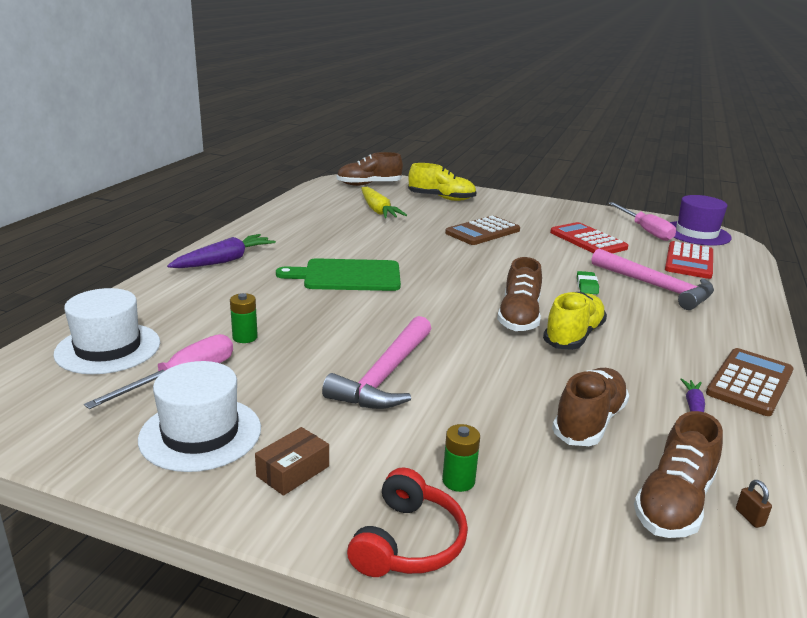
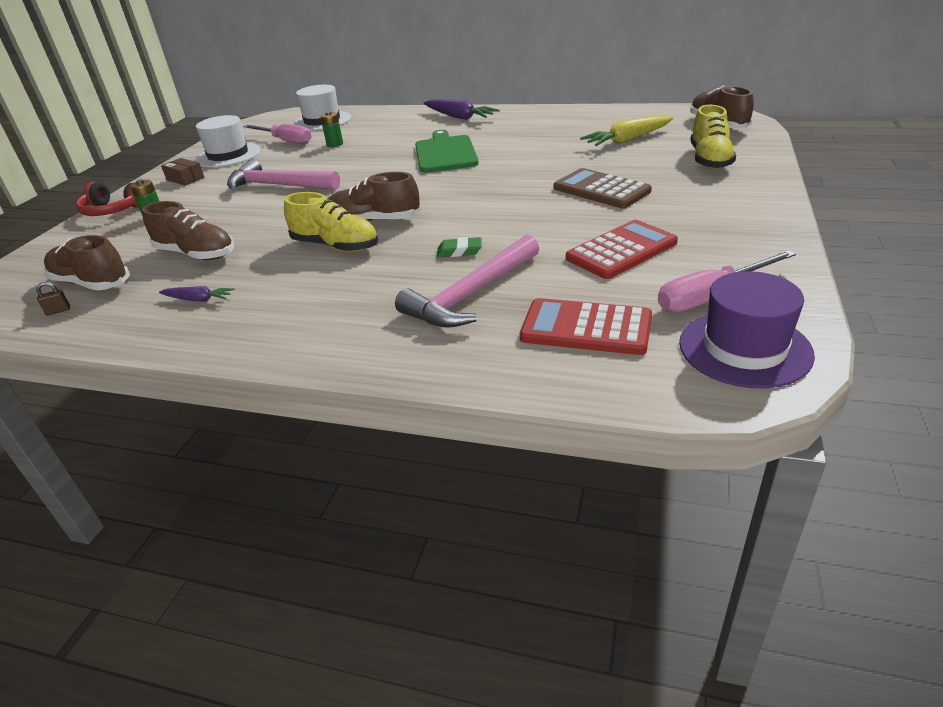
camera: 90 degrees right, 10 degrees up
brown calculator [706,348,794,416] -> none

